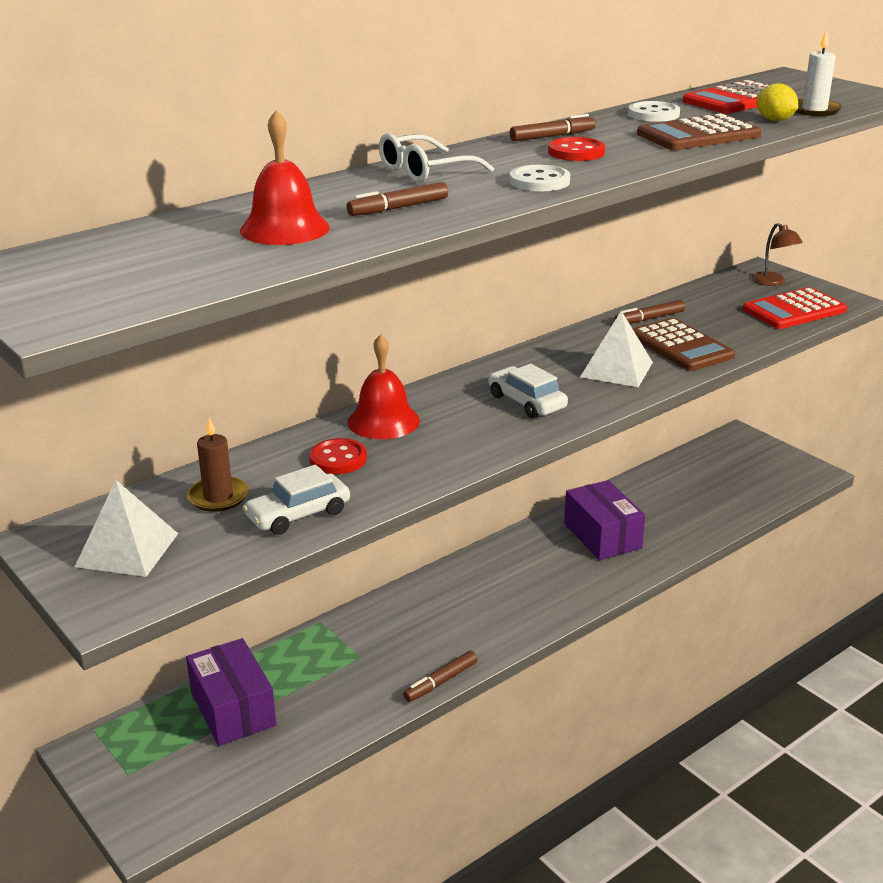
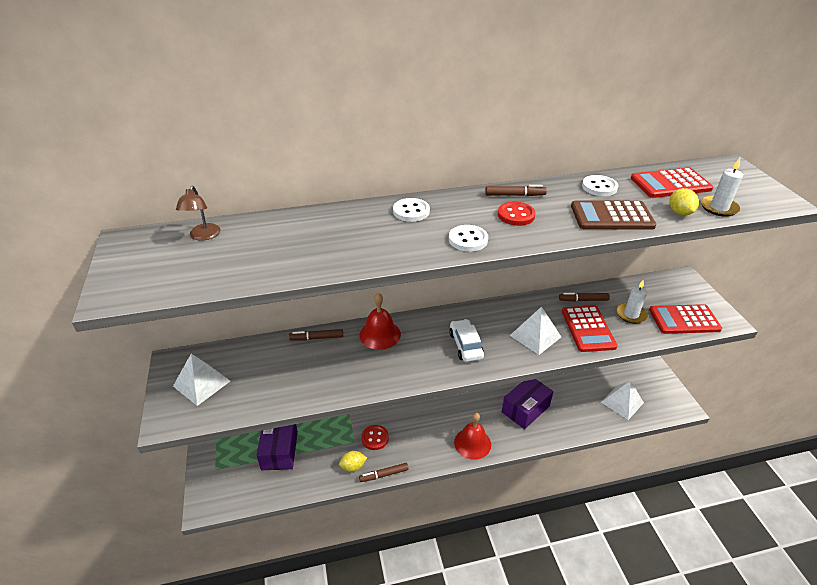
camera: 25 degrees right, 10 degrees up
brown candle [187,417,249,512] -> none
red bell [240,110,330,245] -> red bell moved to [454,413,491,460]
white car [243,465,350,535] -> none
red button [309,438,367,474] -> red button moved to [361,425,389,450]
brown marker [347,182,448,216] -> brown marker moved to [289,329,343,340]
white glasses [379,133,494,183] -> white button [393,198,430,222]
purple box [564,480,646,560] -> purple box turned 45 degrees clockwise [502,379,554,429]
brown calculator [633,318,735,371] -> red calculator [562,305,618,352]
brown lamp [752,223,803,286] -> brown lamp moved to [176,186,220,241]
none -> yellow lemon [339,451,367,472]
none -> white pyramid [601,381,644,420]
none -> white candle [616,279,648,324]

